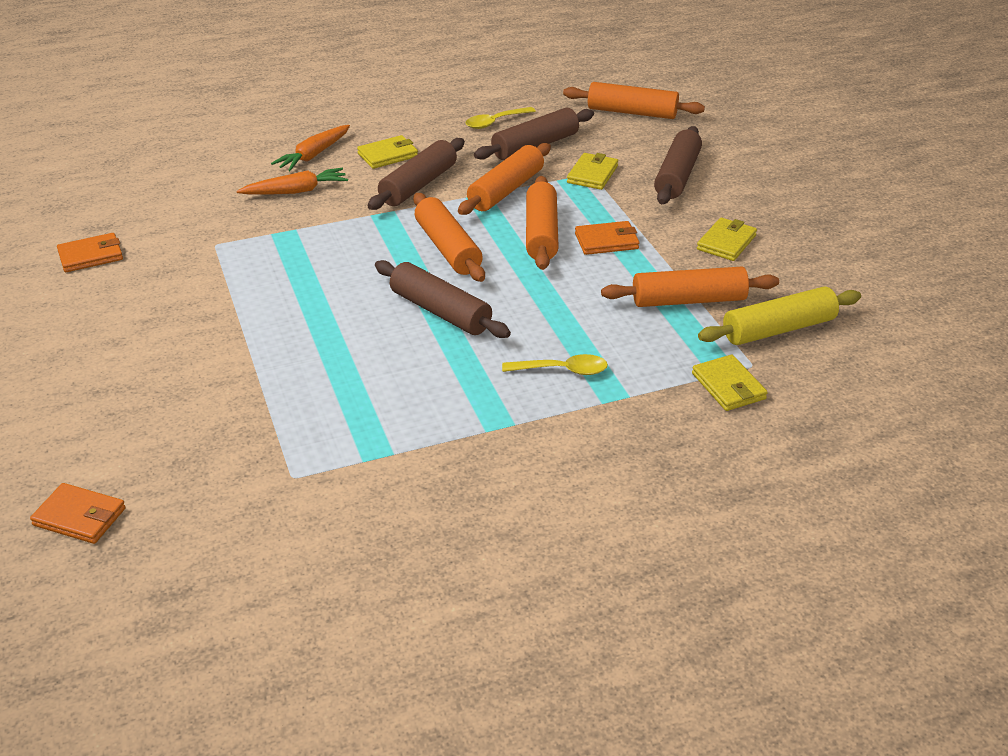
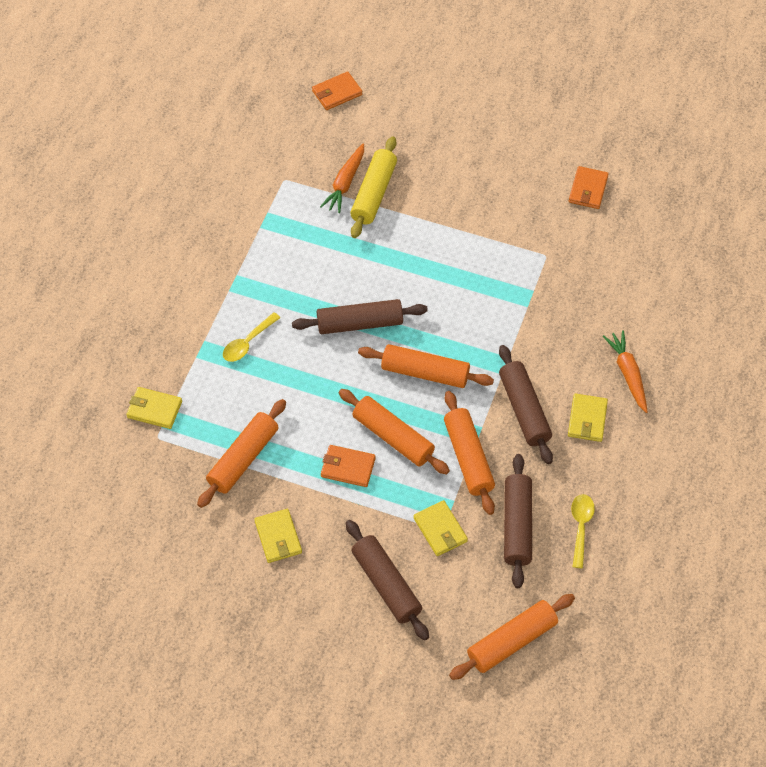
camera: 130 degrees right, 20 degrees up
orange carrot [237,168,348,195] -> orange carrot moved to [320,143,364,213]
orange wallet [575,221,639,255] -> orange wallet turned 75 degrees clockwise [321,445,376,487]
yellow rolling pin [698,286,861,345] -> yellow rolling pin moved to [350,136,397,238]

